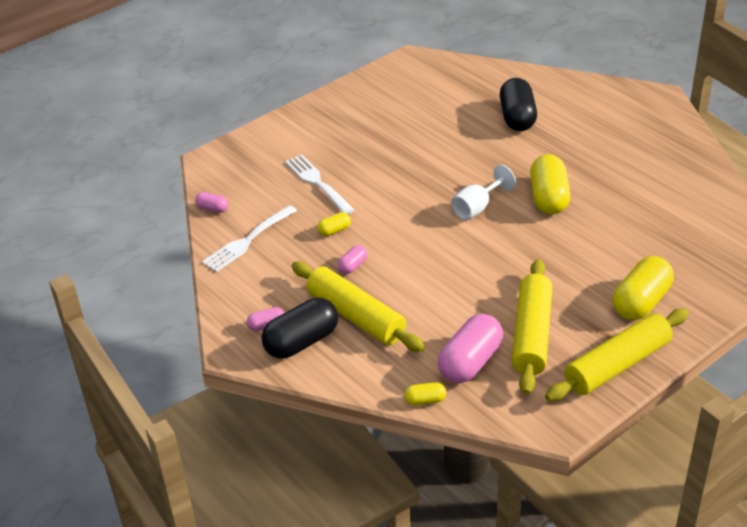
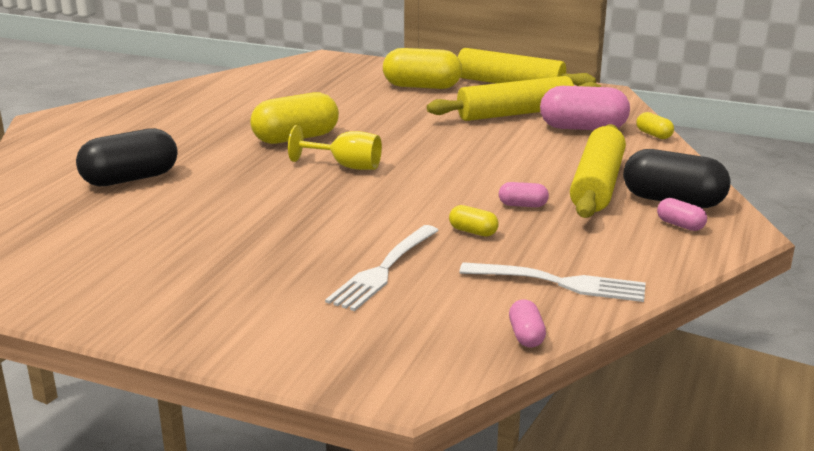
camera: 120 degrees left, 15 degrees down
white goblet [451,165,516,220] -> yellow goblet [288,125,382,170]

